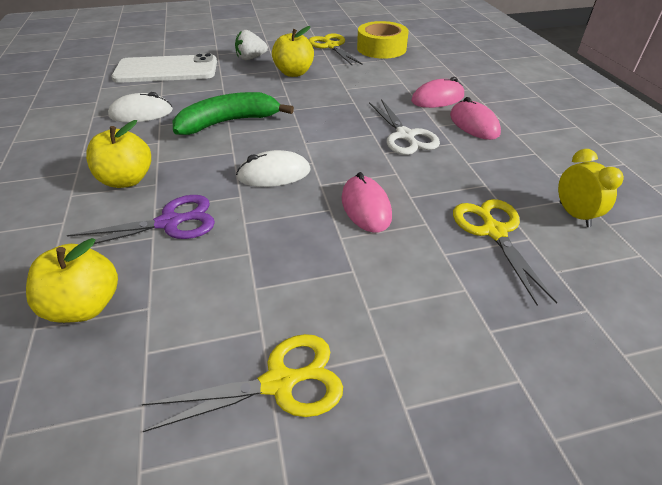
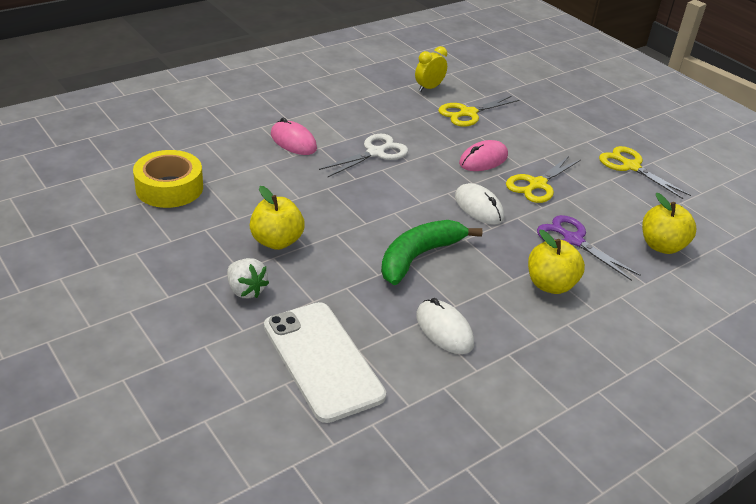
camera: 115 degrees left, 5 degrees down
green banana [173,92,294,135] -> green banana turned 90 degrees clockwise [381,220,483,285]
yellow scissors [309,34,362,65] -> yellow scissors moved to [506,156,581,203]
pink mouse [450,97,501,140] -> none

